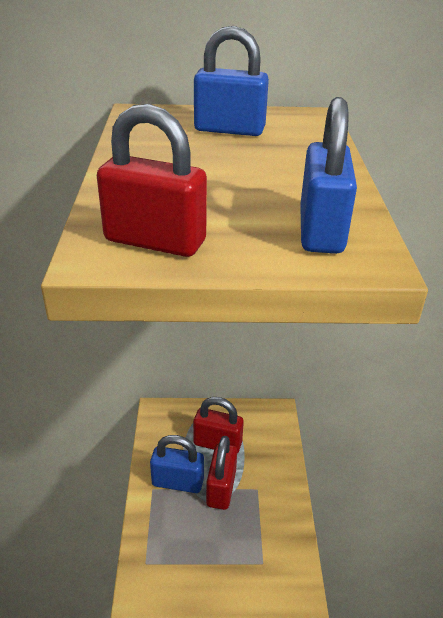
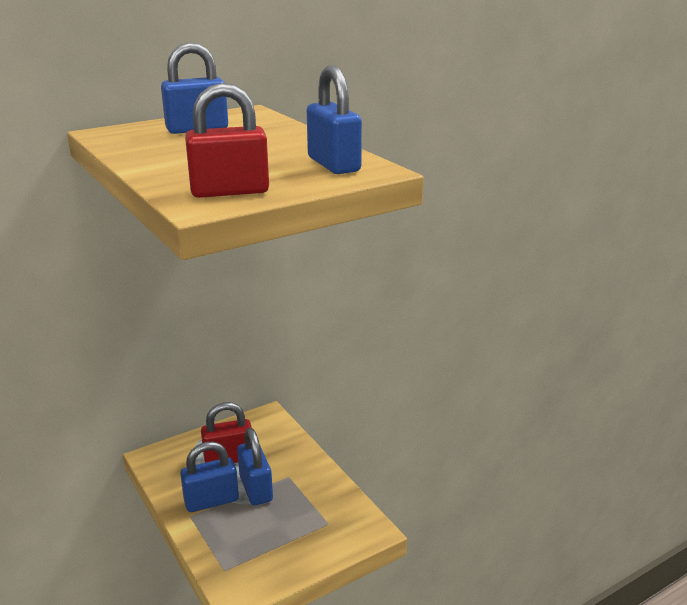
camera: 30 degrees left, 10 degrees down
red padlock [206,436,237,510] -> blue padlock [237,428,273,505]

